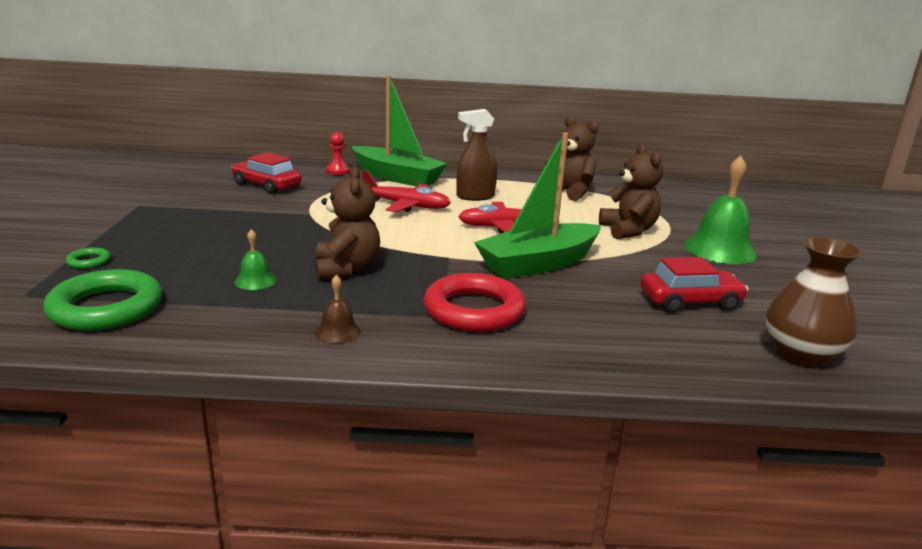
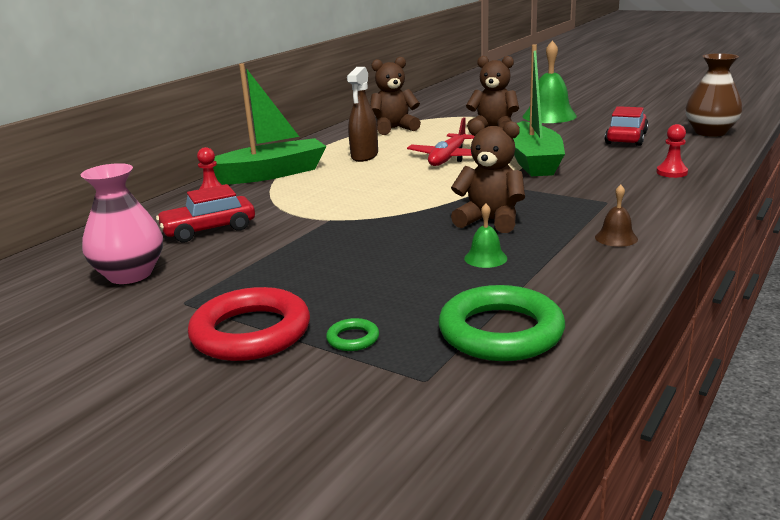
camera: 55 degrees left, 0 degrees up
red plane [362,170,451,212] -> none
red ring [424,273,526,332] -> red ring moved to [188,287,310,361]
none -> pink vase [81,163,163,284]
none -> red pawn [656,124,688,178]

